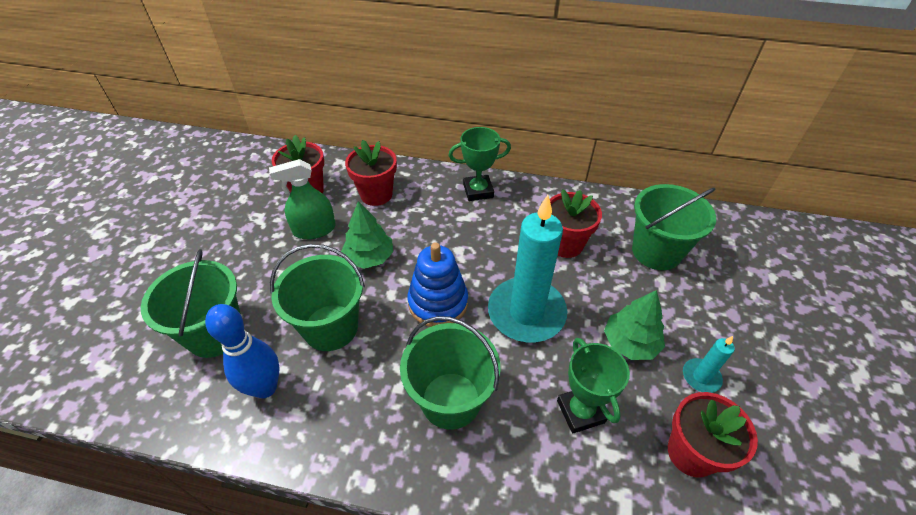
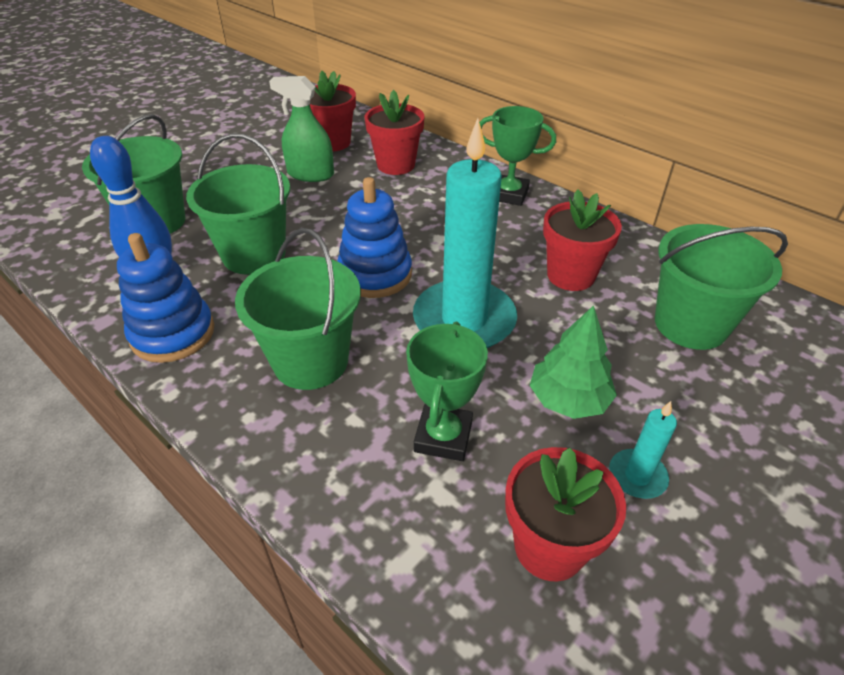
camera: 30 degrees right, 5 degrees down
green tree [341,201,393,269] -> none
none -> blue stacking toy [117,233,214,363]

